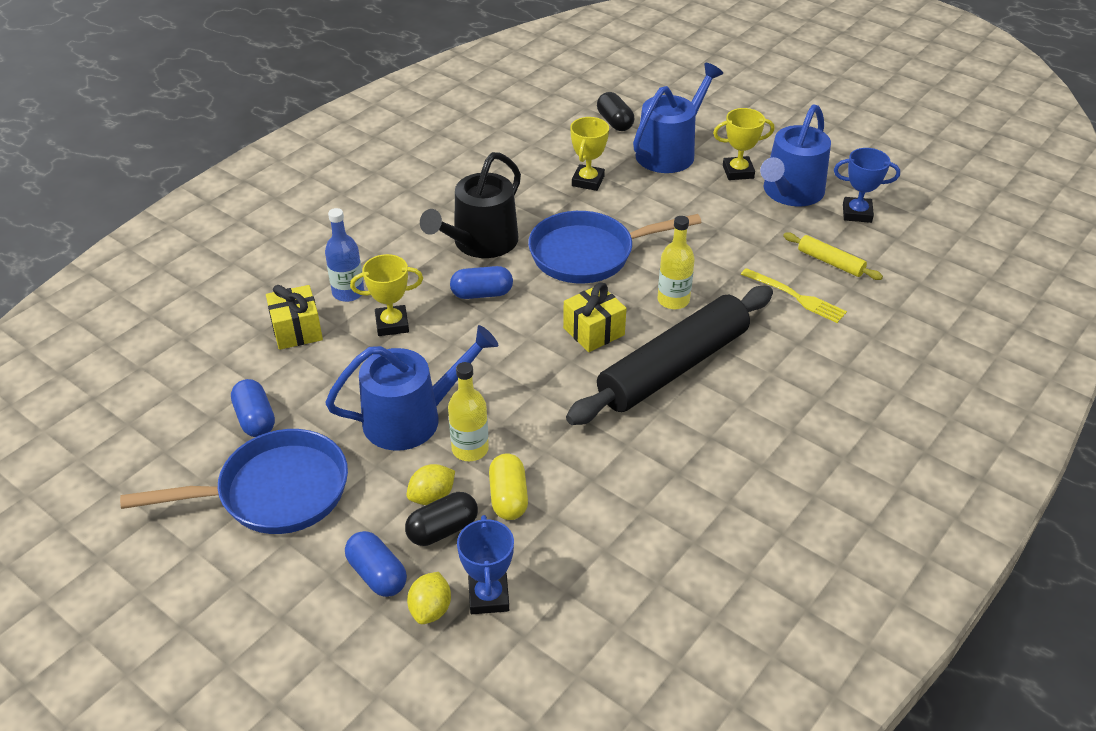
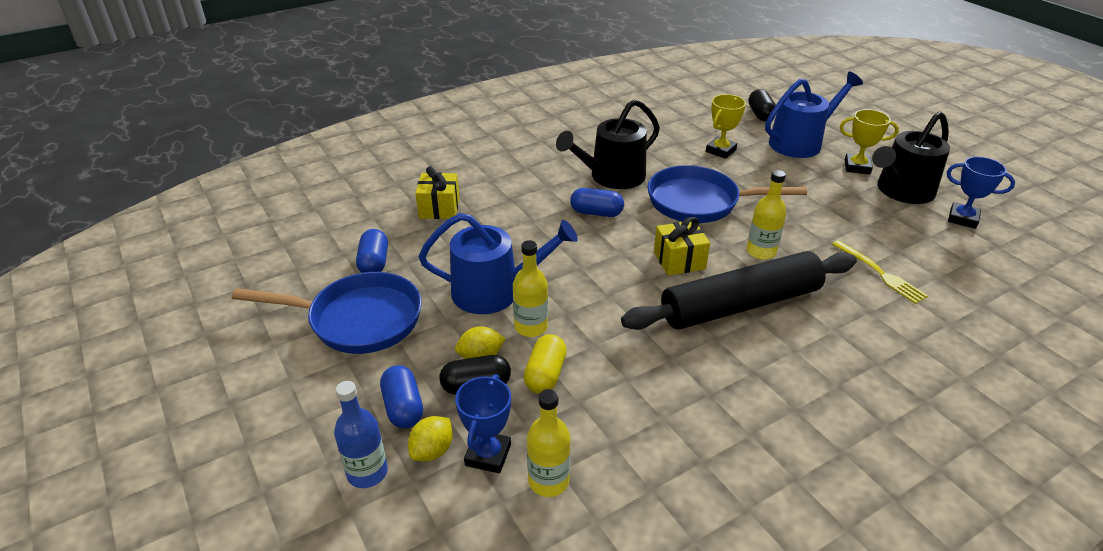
camera: 20 degrees right, 5 degrees down
blue bottle [325,208,364,302] -> blue bottle moved to [334,381,388,488]
yellow trophy [350,254,423,336] -> none
blue watering can [760,104,831,206] -> black watering can [872,111,950,204]
yellow rolling pin [783,232,883,280] -> none
none -> yellow bottle [527,389,571,497]

